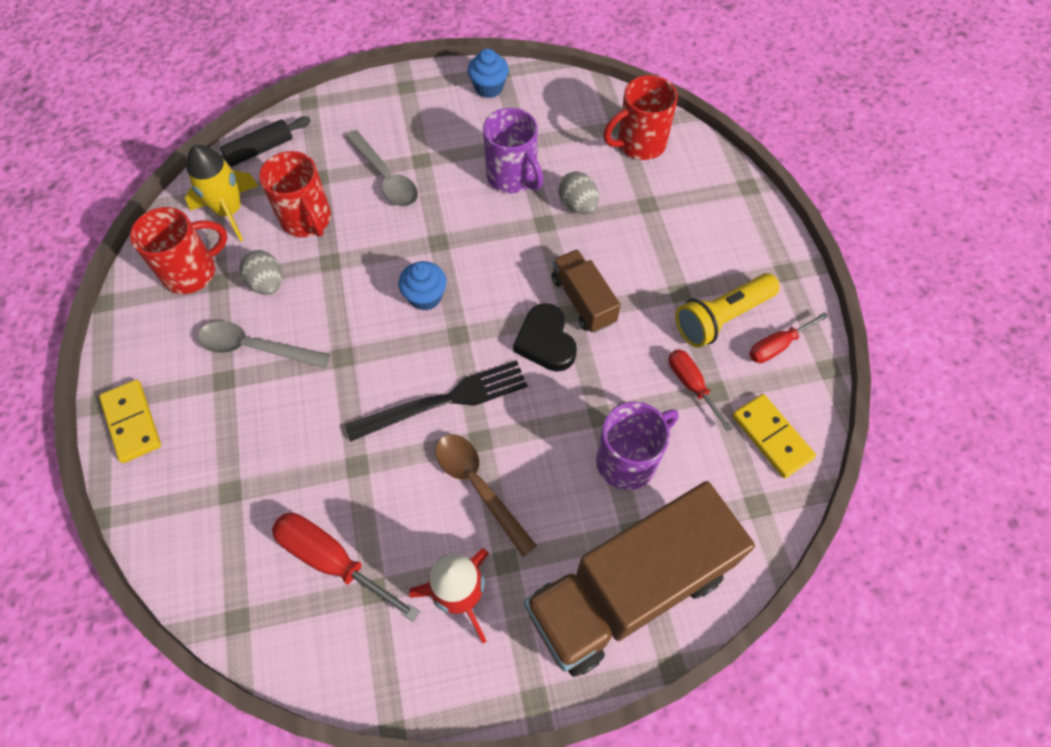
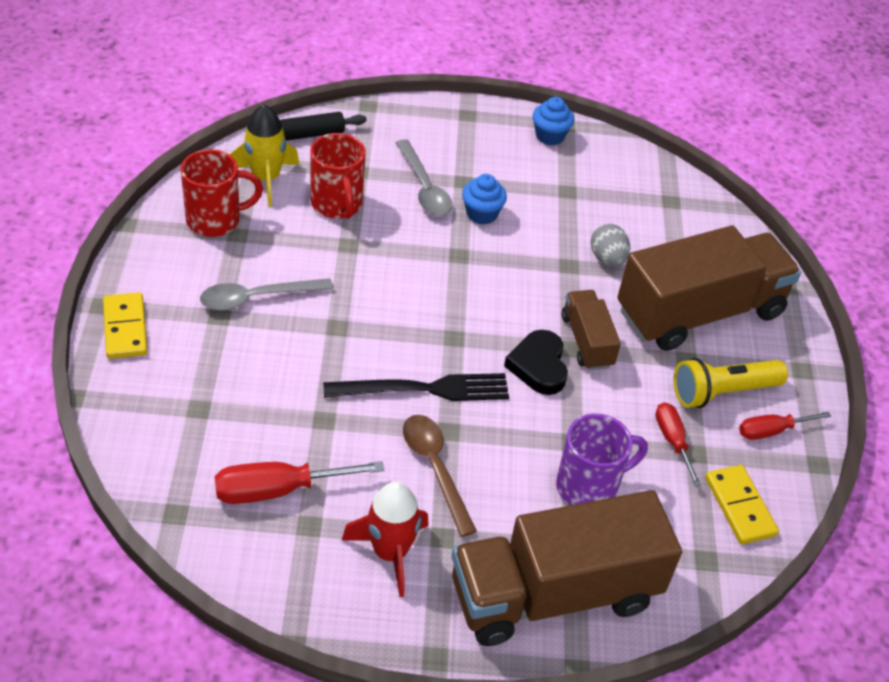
camera: 10 degrees right, 15 degrees down
grey spoon [198,321,330,368] -> grey spoon turned 45 degrees counterclockwise [200,278,333,311]
grey egg [239,250,282,295] -> none
red screwdriver [272,513,420,622] -> red screwdriver turned 60 degrees counterclockwise [215,461,384,504]
blue cupcake [399,261,447,311] -> blue cupcake moved to [462,174,507,224]
purple mug [483,108,544,193] -> none
red mug [603,75,678,160] -> none
none -> brown truck [617,226,801,351]

